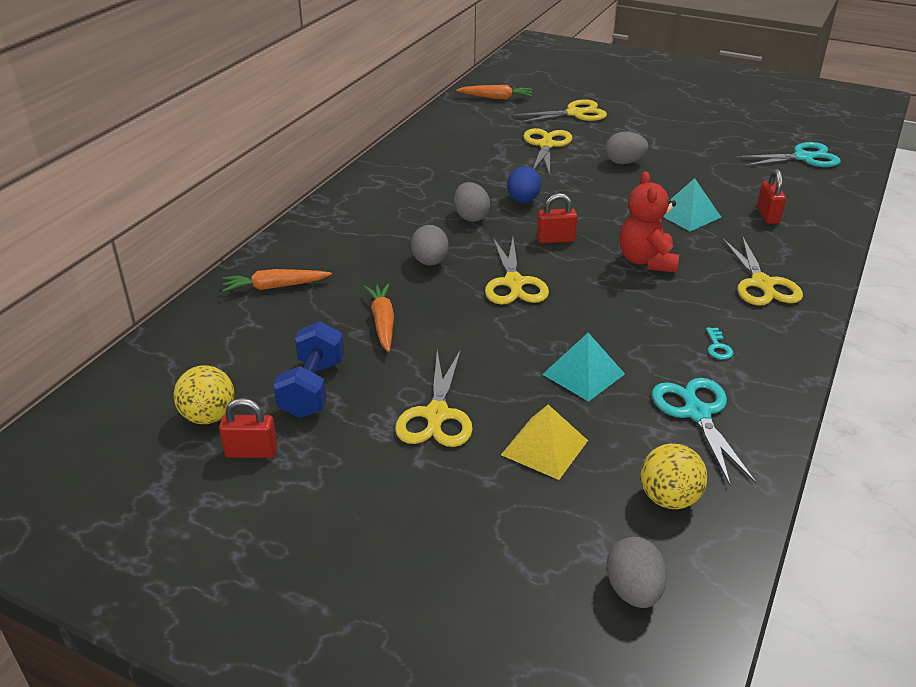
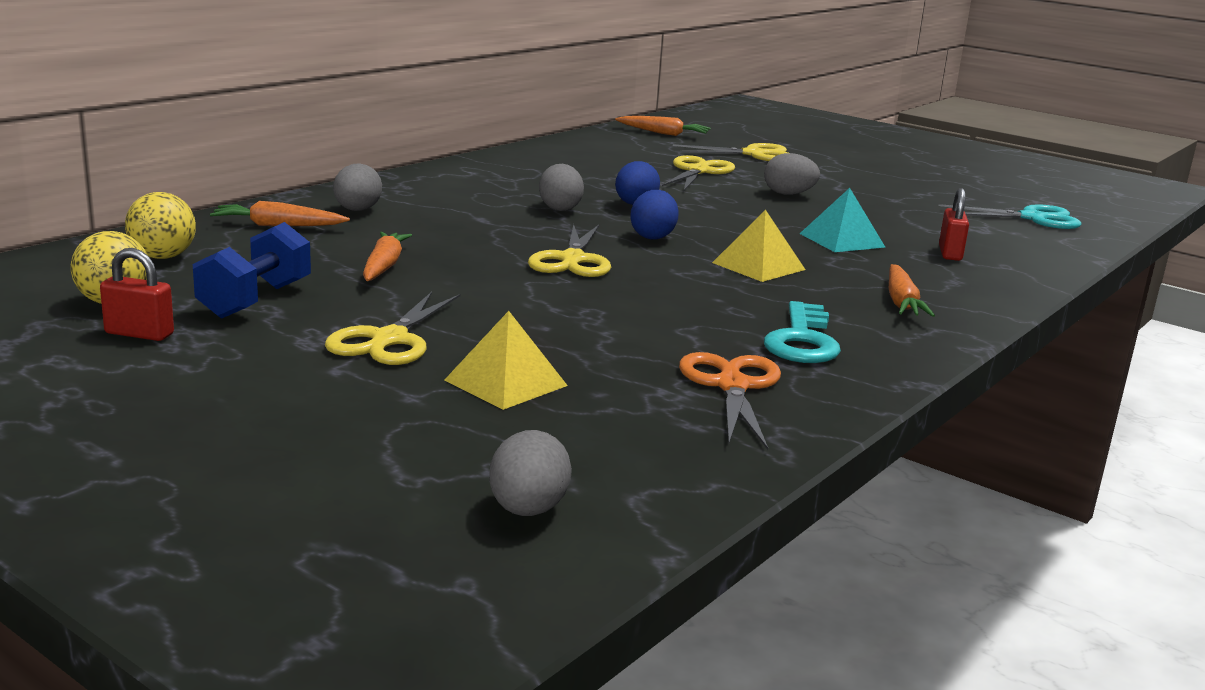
camera: 10 degrees right, 15 degrees down
grey egg [411,225,449,266] -> grey egg moved to [333,163,382,211]
red padlock [537,193,578,243] -> blue egg [630,190,679,240]
turquoise pyramid [542,333,625,402] -> none
red teddy bear [620,171,679,273] -> yellow pyramid [712,210,805,282]
yellow ball [640,444,707,509] -> yellow ball moved to [125,192,196,259]
turquoise scissors [652,378,756,485] -> orange scissors [679,352,781,450]
turquoise key [706,327,733,360] -> turquoise key [764,301,841,363], size x2.20
yellow scissors [723,236,803,306] -> orange carrot [889,264,935,317]

